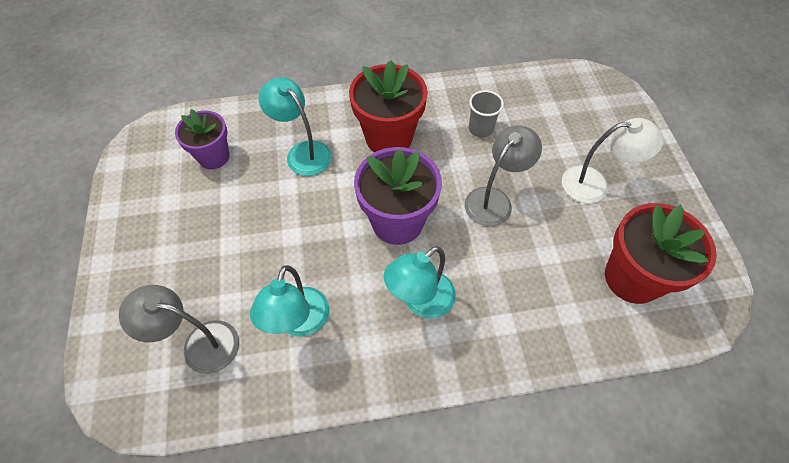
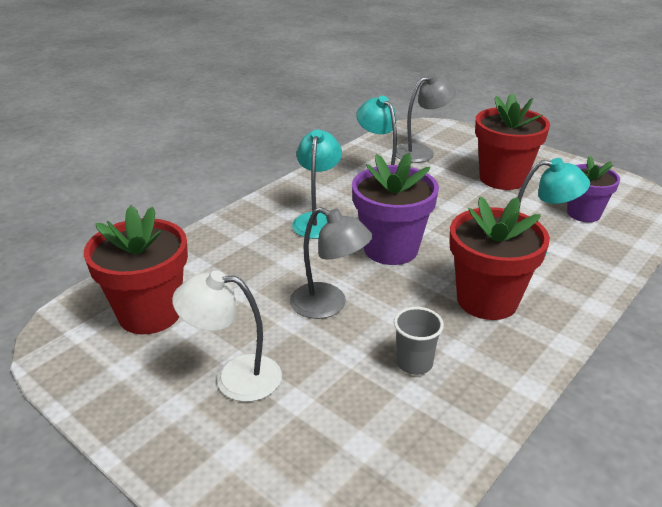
camera: 140 degrees right, 25 degrees down
grey lamp [465,126,542,227] -> grey lamp turned 60 degrees counterclockwise [290,207,373,319]
white lamp [562,118,664,203] -> white lamp turned 45 degrees clockwise [172,270,282,402]
none -> red flower pot [475,93,550,190]

